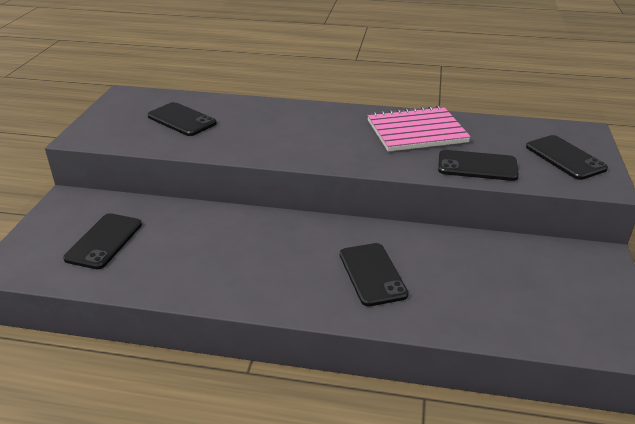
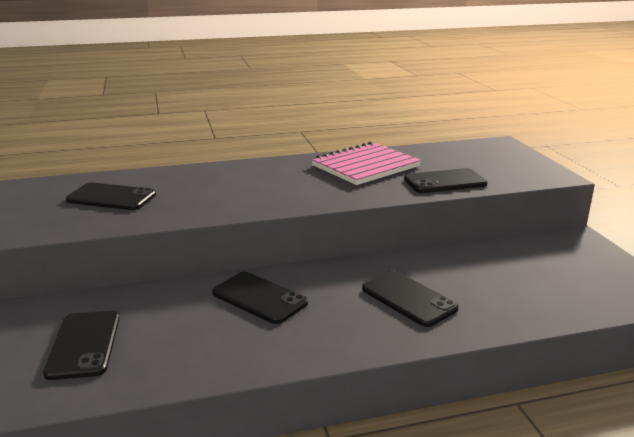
camera: 25 degrees left, 10 degrees down
black phone [526,135,608,180] -> black phone moved to [212,272,308,324]

